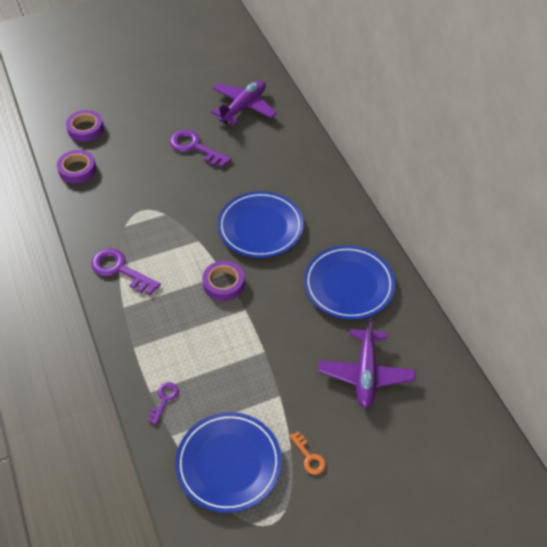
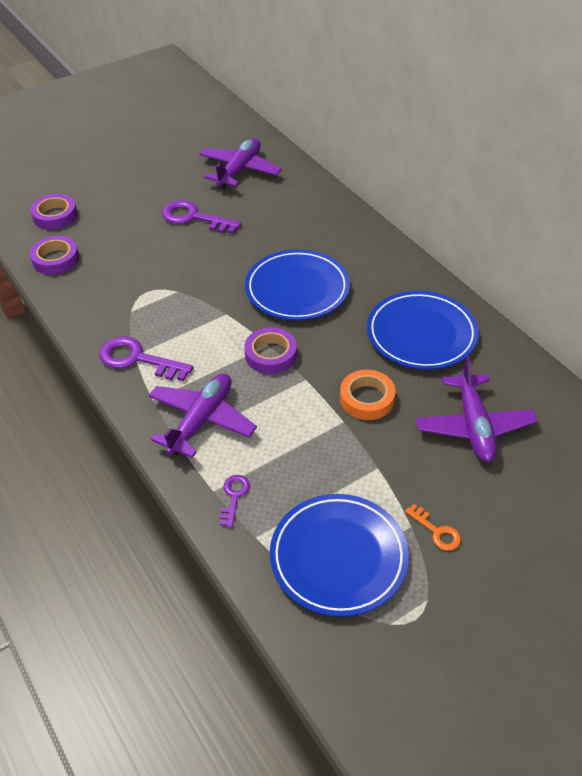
camera: 10 degrees left, 5 degrees down
none -> purple plane [148,373,257,458]
none -> orange tape [340,370,396,420]

